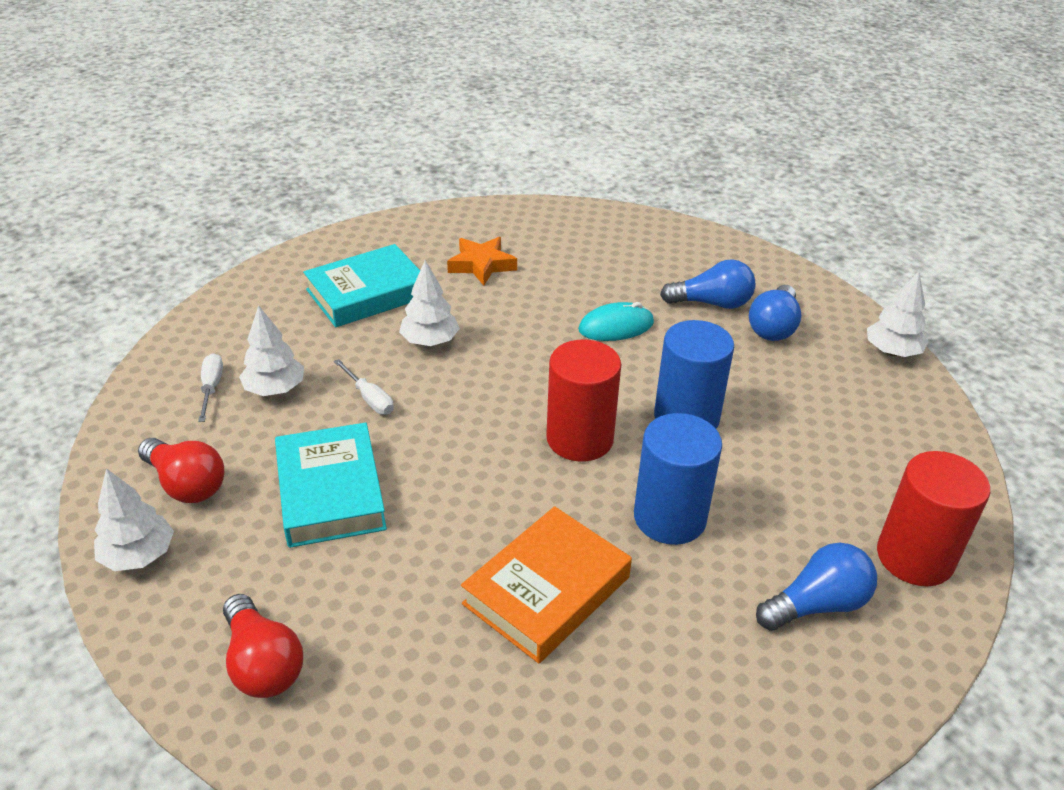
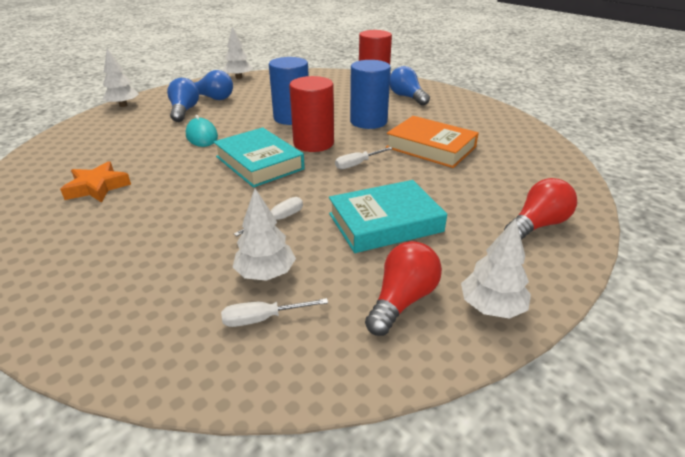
camera: 95 degrees left, 5 degrees down
turquoise book [303,244,420,327] -> turquoise book moved to [214,127,305,188]
white tree [399,260,460,346] -> white tree moved to [102,49,139,107]
none -> white screwdriver [335,147,393,169]

